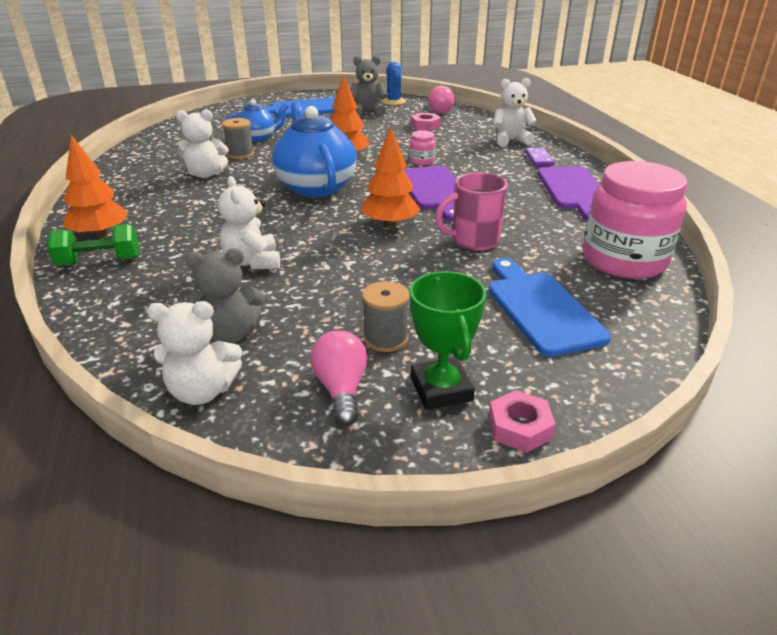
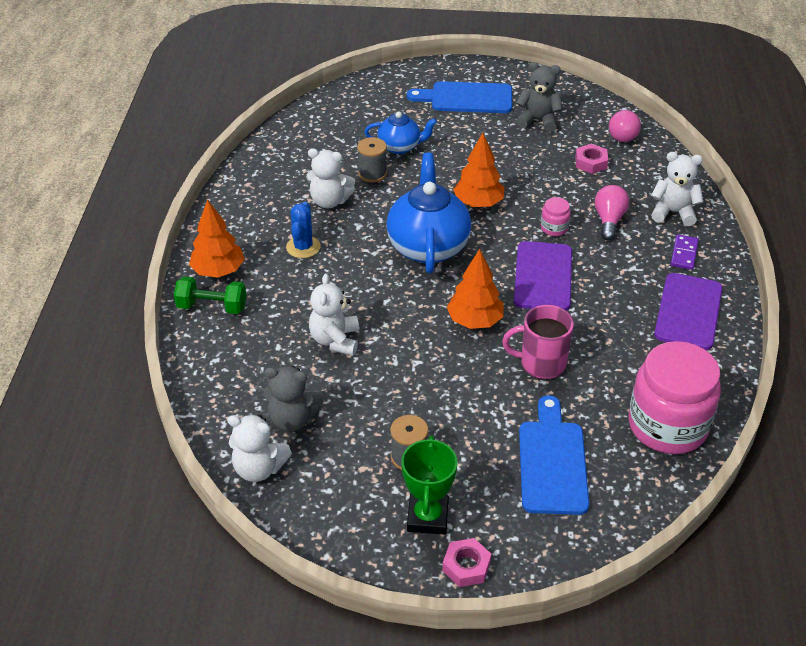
camera: 20 degrees right, 10 degrees up
pink light bulb [310,330,367,426] -> pink light bulb moved to [595,185,629,241]
blue cactus [382,62,406,105] -> blue cactus moved to [286,202,321,258]

